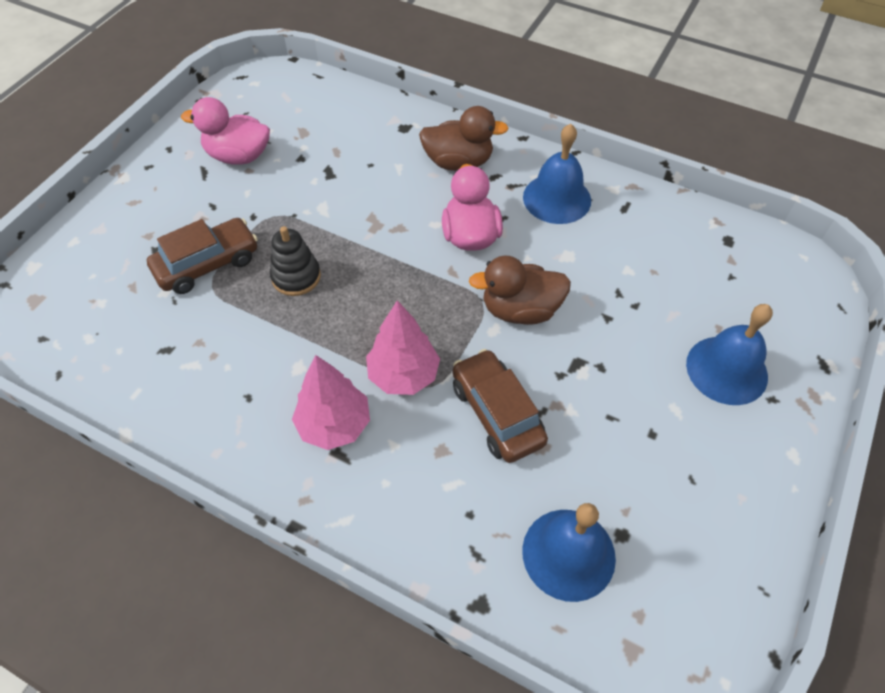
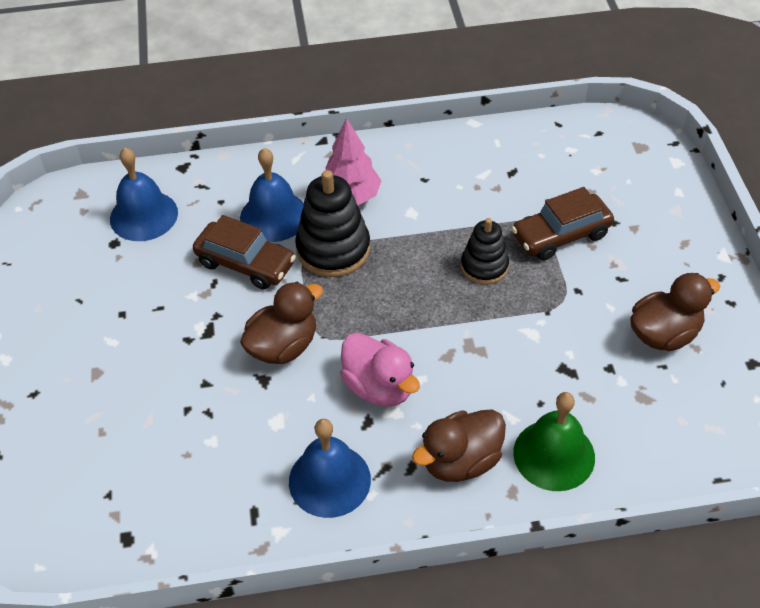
camera: 145 degrees right, 5 degrees down
brown car [147,218,258,294] -> brown car turned 45 degrees clockwise [511,187,614,260]
pink duck [181,97,270,165] -> brown duck [630,273,720,351]
pink tree [366,300,440,395] -> black stacking toy [295,170,370,277]
blue bell [686,304,773,405] -> blue bell moved to [240,148,304,242]
none -> green bell [513,392,595,491]

